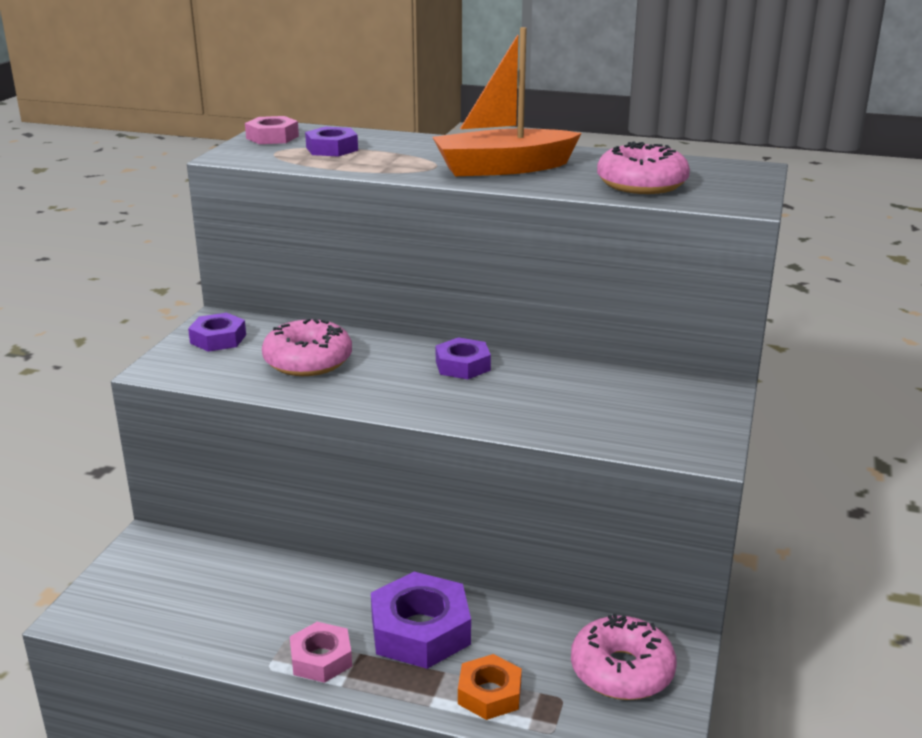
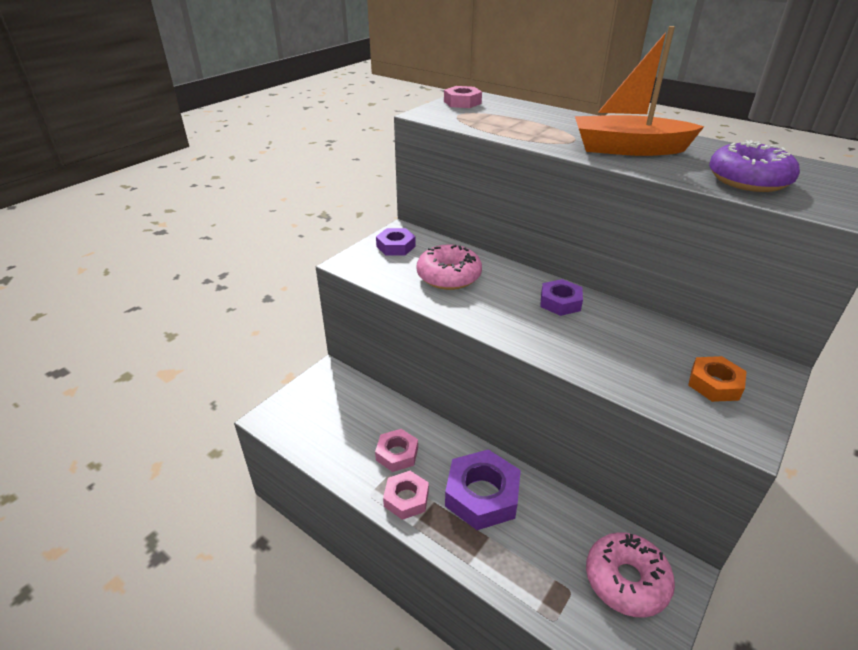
camera: 20 degrees right, 10 degrees up
purple nut [305,127,358,157] -> none
orange nut [458,654,522,720] -> orange nut moved to [688,356,747,402]
pink donut [597,142,690,194] -> purple donut [709,140,800,192]
none -> pink nut [375,429,418,472]

